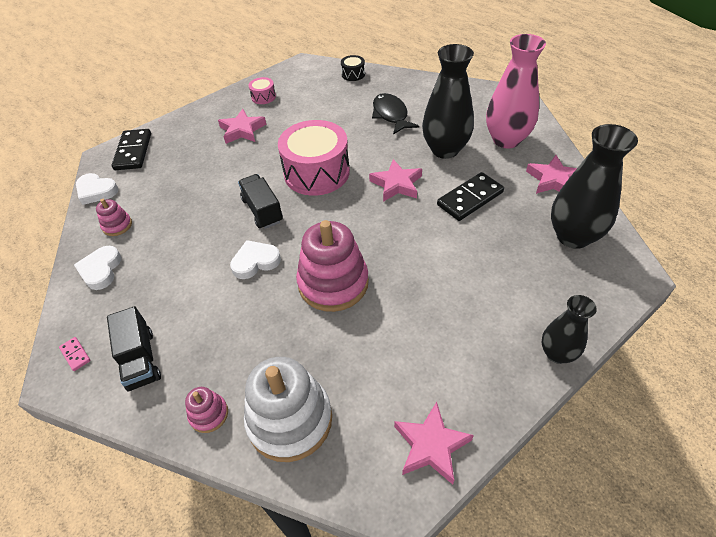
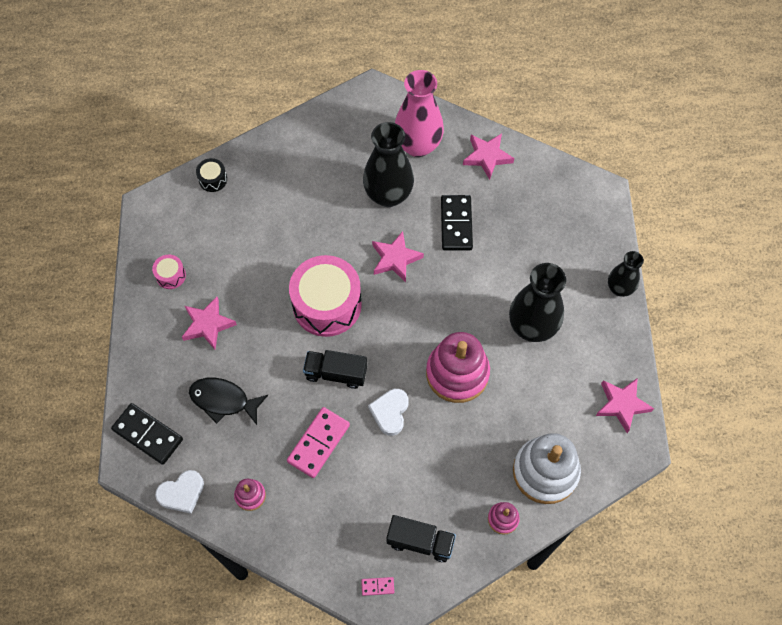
camera: 55 degrees left, 15 degrees up
white heart [74,246,122,290] -> none
black fish [372,93,419,135] -> black fish moved to [189,378,268,425]
black vase [551,124,638,249] -> black vase moved to [509,263,566,342]
none -> pink domino [287,407,350,478]

